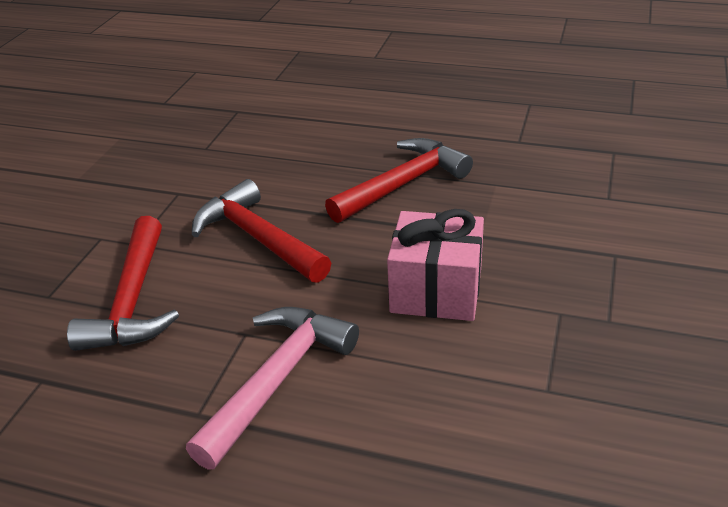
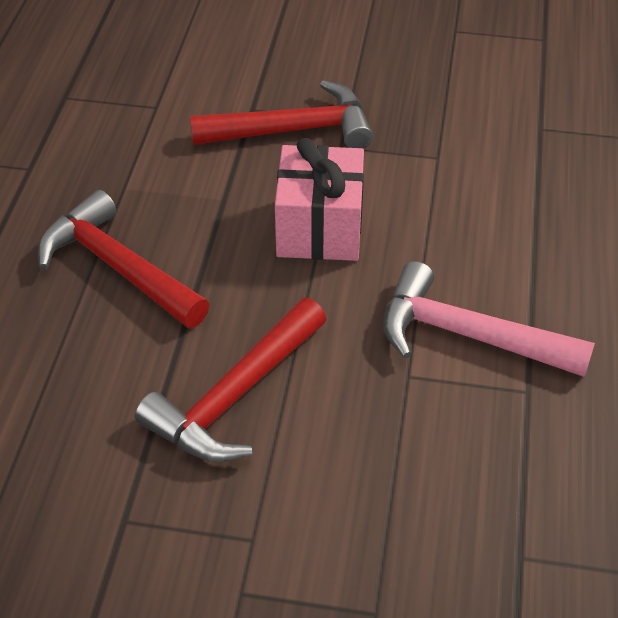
camera: 100 degrees left, 10 degrees up
red hammer [67,216,179,351] -> red hammer moved to [190,80,373,148]

